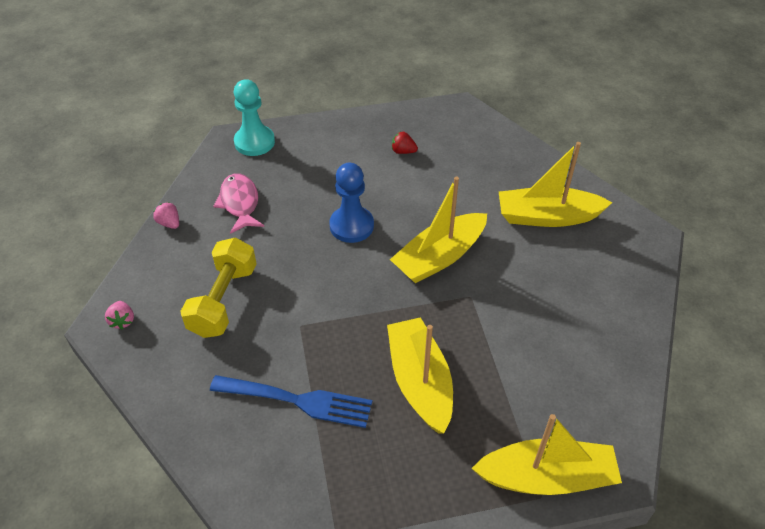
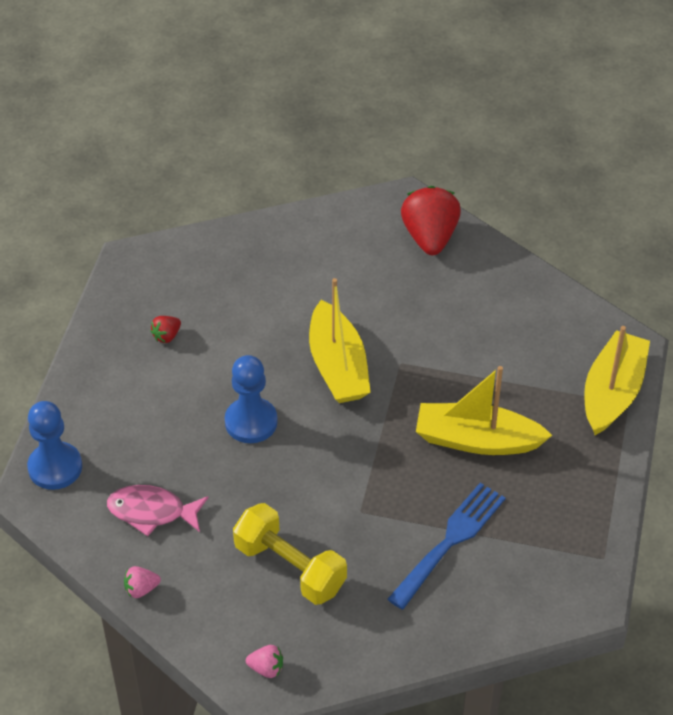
camera: 65 degrees left, 0 degrees up
turquoise pawn [234,79,275,156] -> blue pawn [27,401,82,490]
yellow boat [499,142,612,227] -> none
none -> red strawberry [401,186,461,255]

